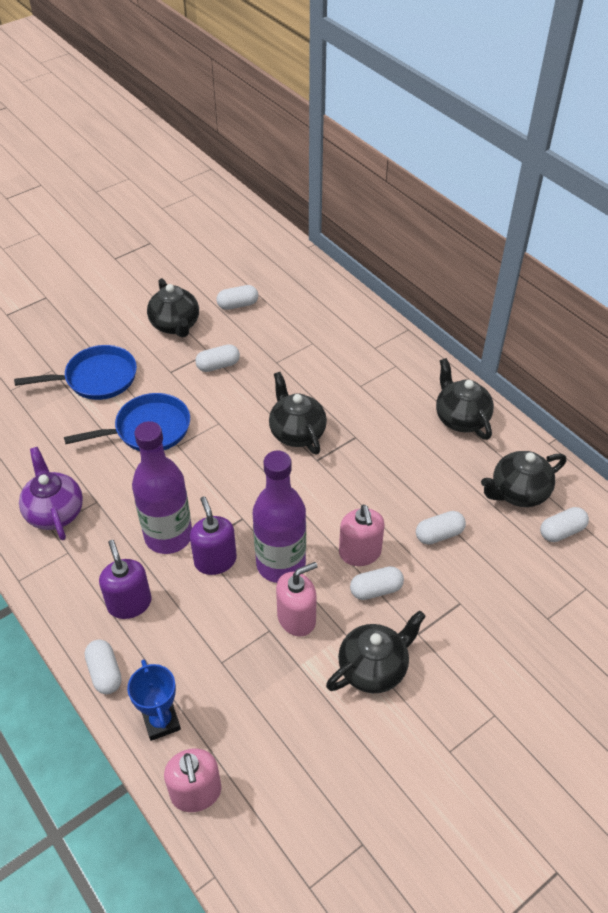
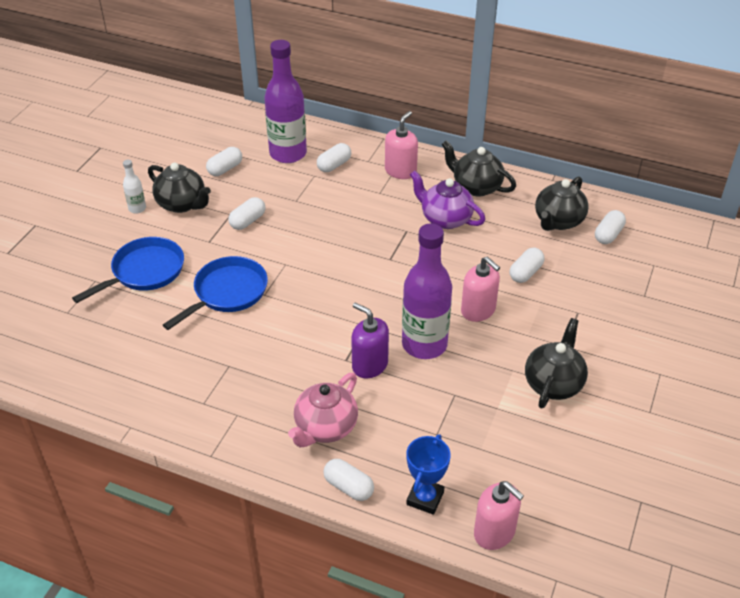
camera: 30 degrees left, 5 degrees down
purple teapot [19,447,83,540] -> purple teapot moved to [410,171,485,229]
purple soap dispenser [99,540,152,619] -> pink teapot [288,373,358,447]
blue trophy [127,659,181,741] -> blue trophy turned 75 degrees clockwise [406,434,451,515]
purple bottle [132,421,192,554] -> purple bottle moved to [264,40,307,163]
black teapot [269,372,327,455] -> none
pink soap dispenser [276,562,318,636] -> pink soap dispenser moved to [385,111,418,179]
white capsule [350,566,404,600] -> white capsule moved to [317,143,351,172]
none -> white bottle [123,160,146,214]

